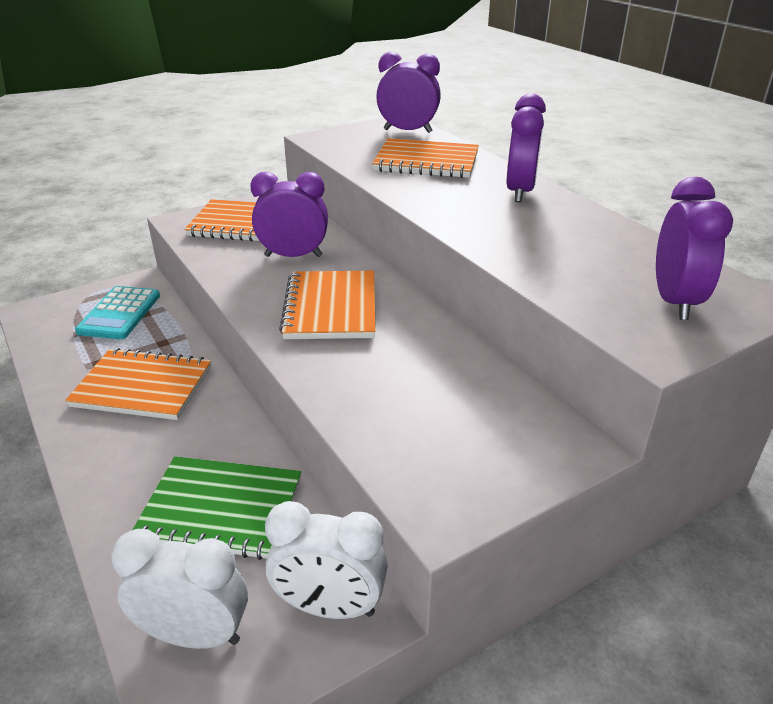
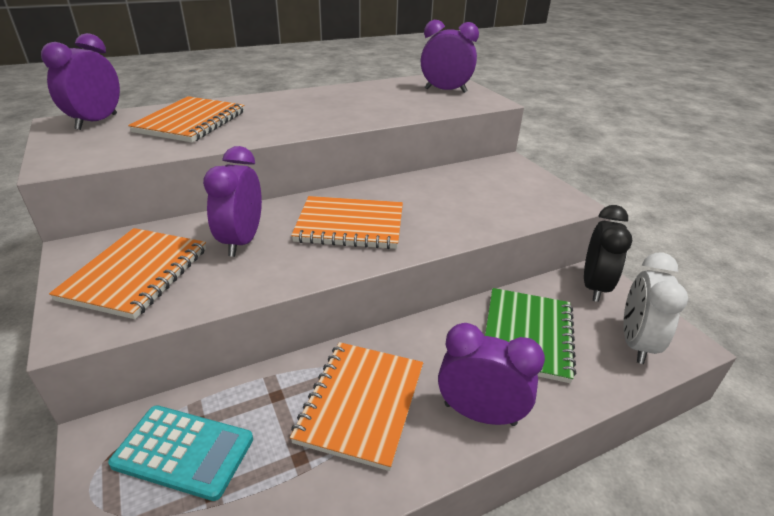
camera: 85 degrees left, 0 degrees up
white clock [265,501,388,619] -> black clock [584,205,632,302]
purple clock [506,93,546,202] -> purple clock moved to [438,323,545,426]

